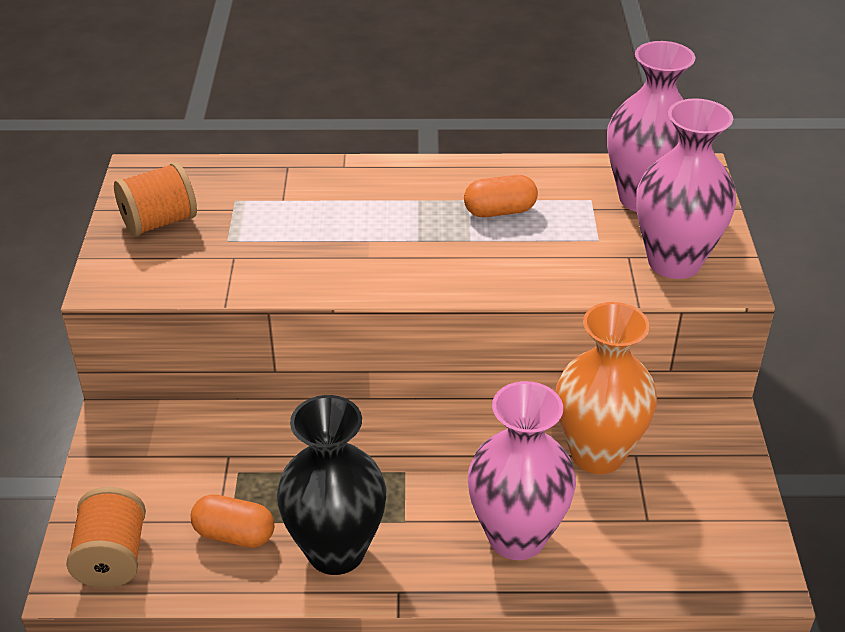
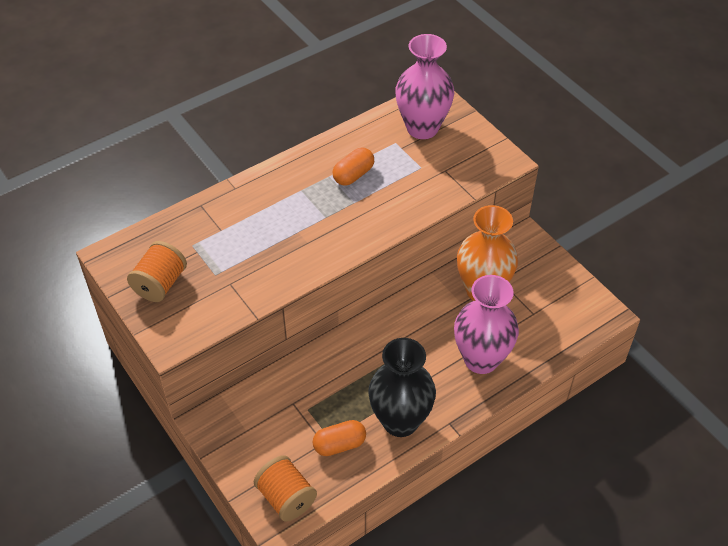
camera: 35 degrees left, 10 degrees up
pink vase [636,98,736,279] -> none

